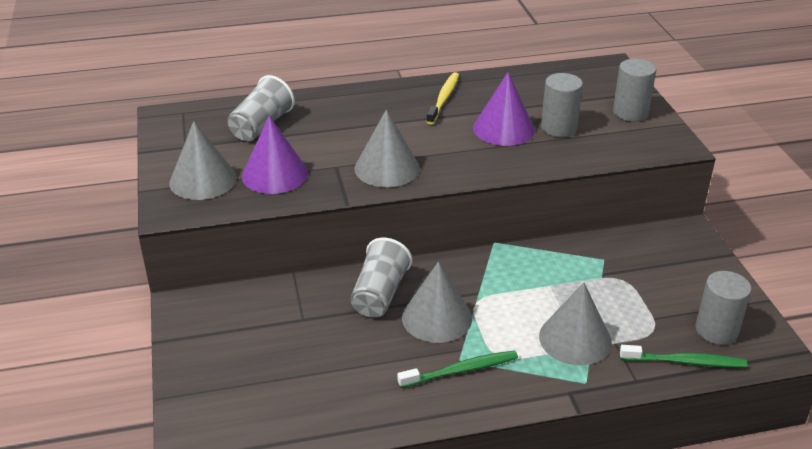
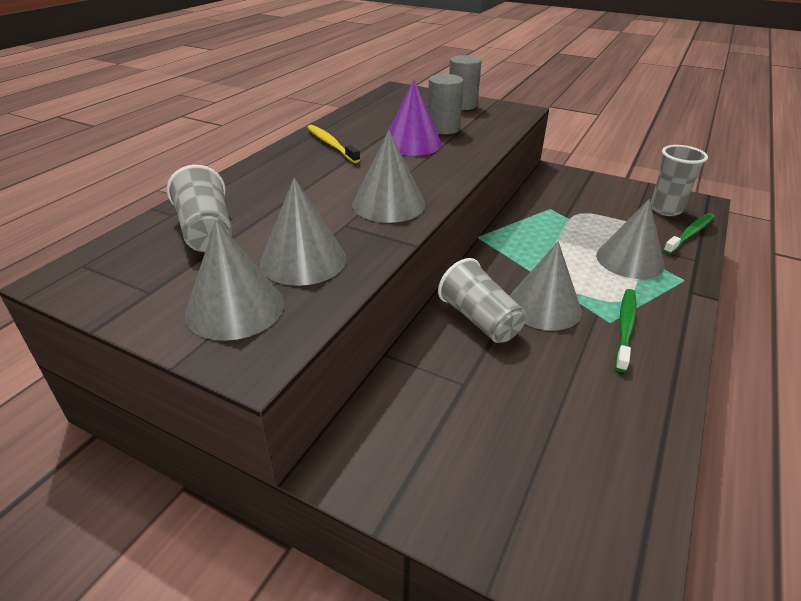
camera: 50 degrees left, 0 degrees up
purple cone [242,116,308,194] -> grey cone [260,178,346,286]
grey cylinder [695,271,752,345] -> grey cup [651,145,708,216]

